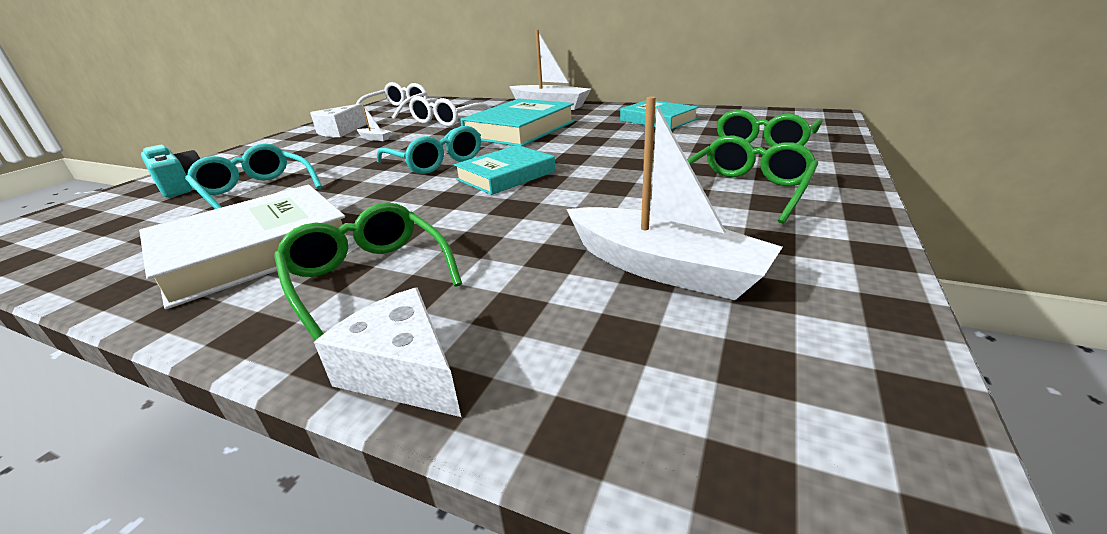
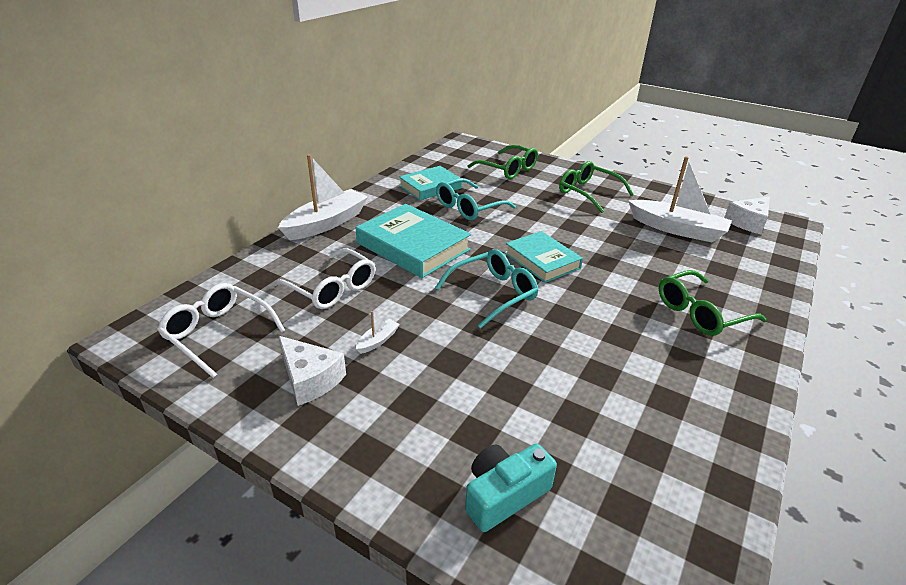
camera: 85 degrees left, 5 degrees up
white book [139,185,354,309] -> none
turquoise glasses [185,143,322,209] -> turquoise glasses moved to [436,178,516,220]
white cheese [314,288,461,417] -> white cheese moved to [724,197,770,234]
white boat [567,97,783,300] -> white boat turned 75 degrees clockwise [628,156,732,243]

